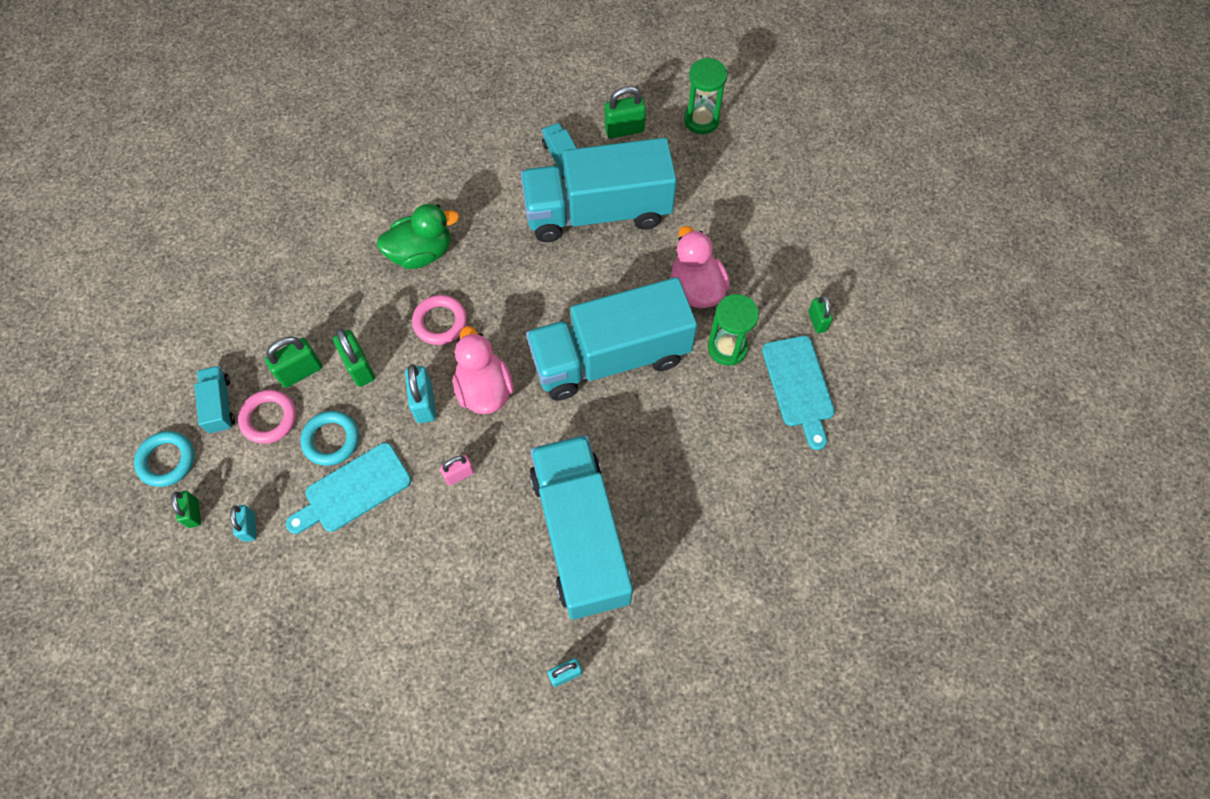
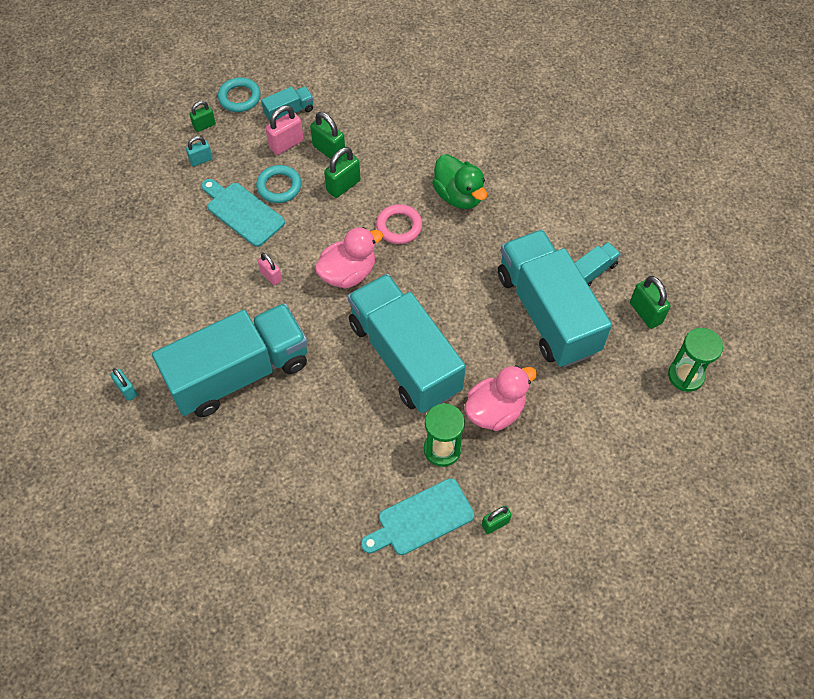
camera: 75 degrees right, 5 degrees down
pink ring [238,390,296,444] -> pink padlock [265,105,304,155]
turquoise padlock [405,364,436,423] -> none

